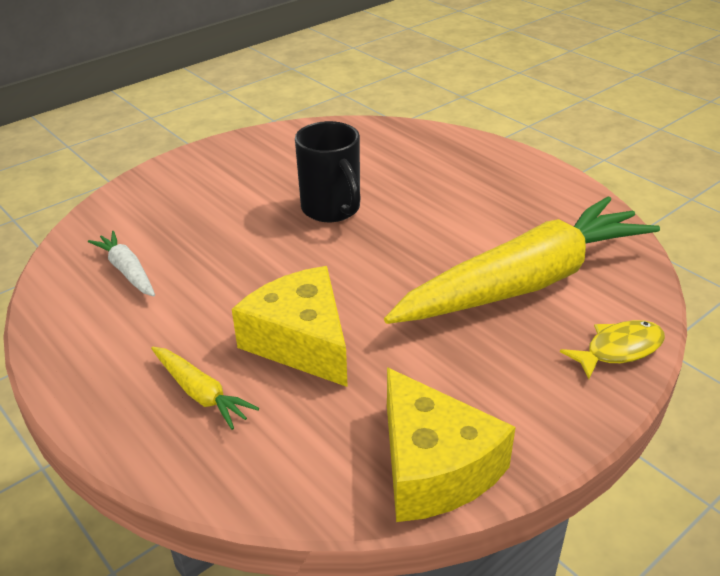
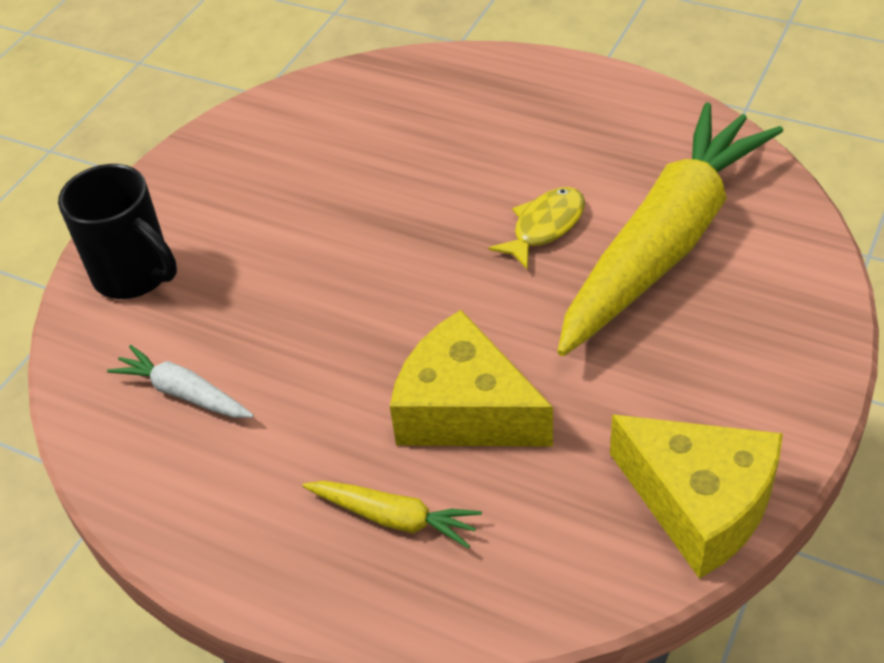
camera: 20 degrees left, 10 degrees up
black mug [295,121,361,222] -> black mug moved to [58,164,177,299]
yellow fish [560,320,665,379] -> yellow fish moved to [489,187,585,269]

